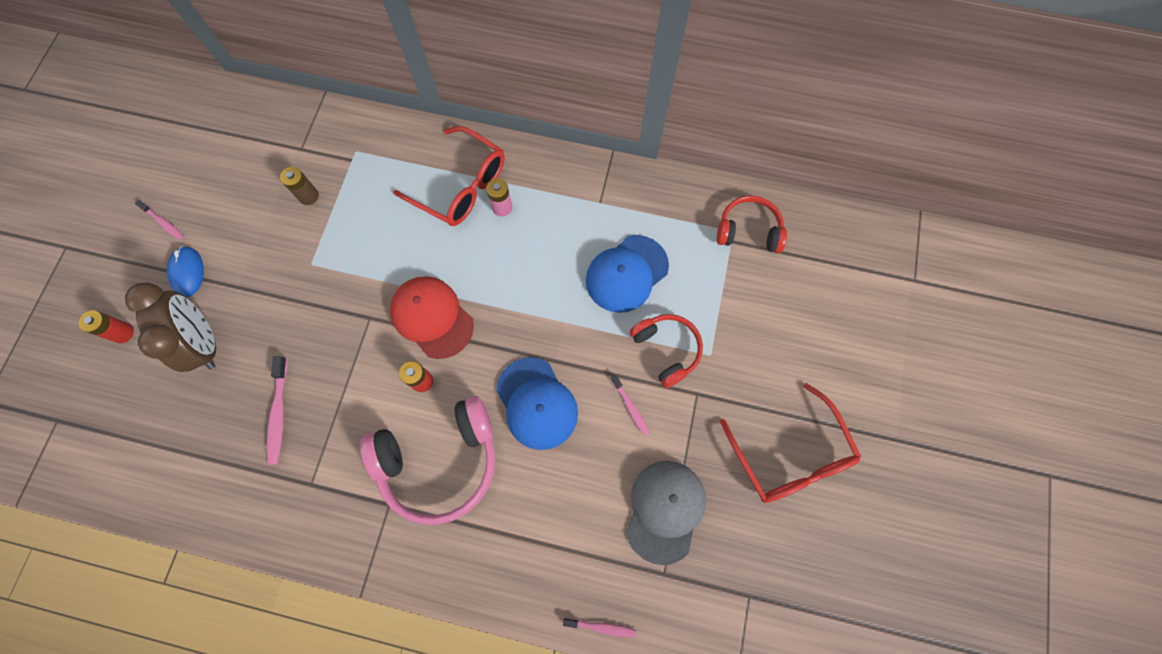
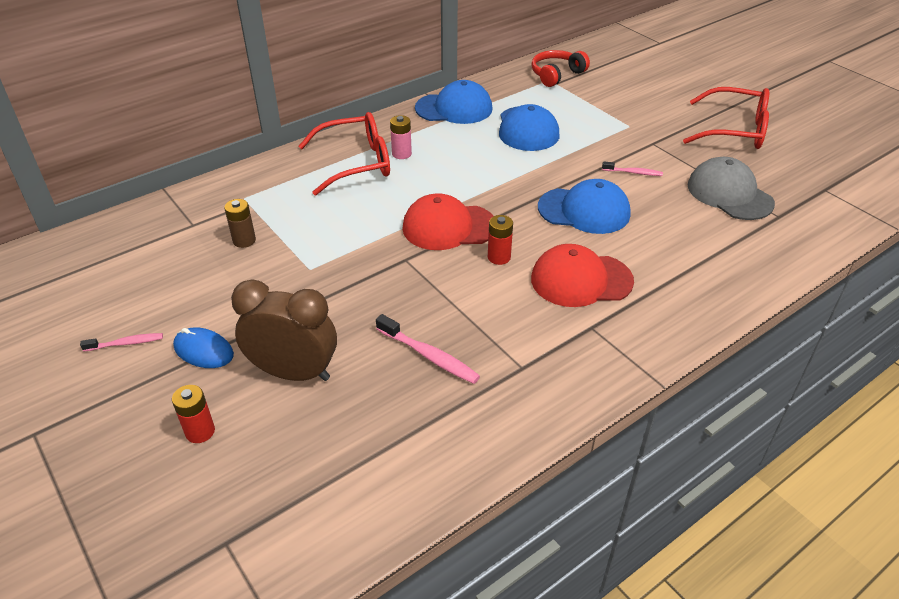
camera: 50 degrees left, 30 degrees down
pink headphones [360,396,495,525] -> red cap [531,244,634,307]
pink toothbrush [563,618,636,637] -> none
red headphones [629,314,703,388] -> none
none -> blue cap [415,80,493,124]

